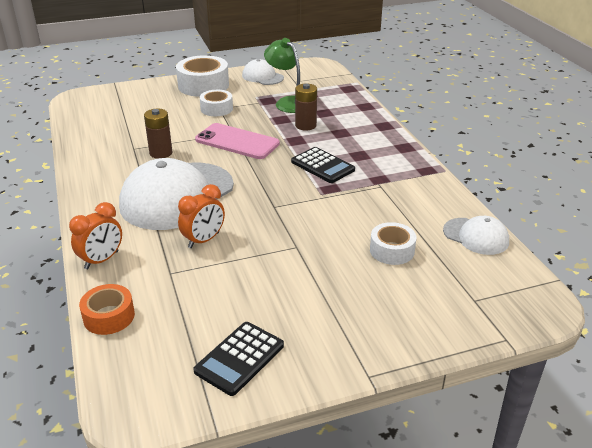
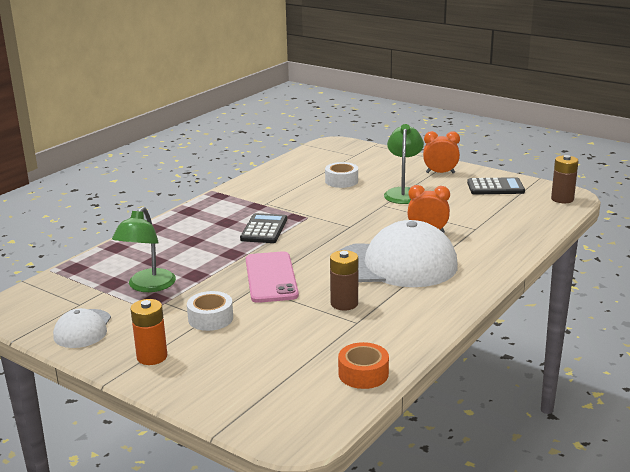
camera: 125 degrees left, 10 degrees down
orange clock [69,202,122,269] -> orange clock moved to [423,131,460,174]
orange tape [79,284,135,335] -> orange tape moved to [338,342,389,389]
white tape [176,55,229,97] -> orange battery [130,299,167,365]
brown battery [295,84,317,131] -> brown battery moved to [551,155,578,203]
white cap [443,216,509,255] -> none
none -> green lamp [384,124,424,204]

